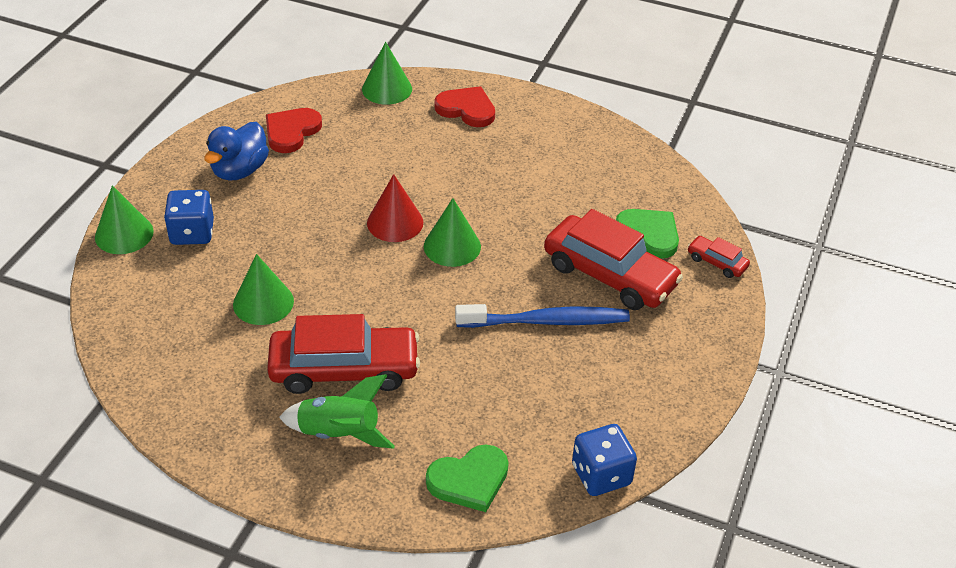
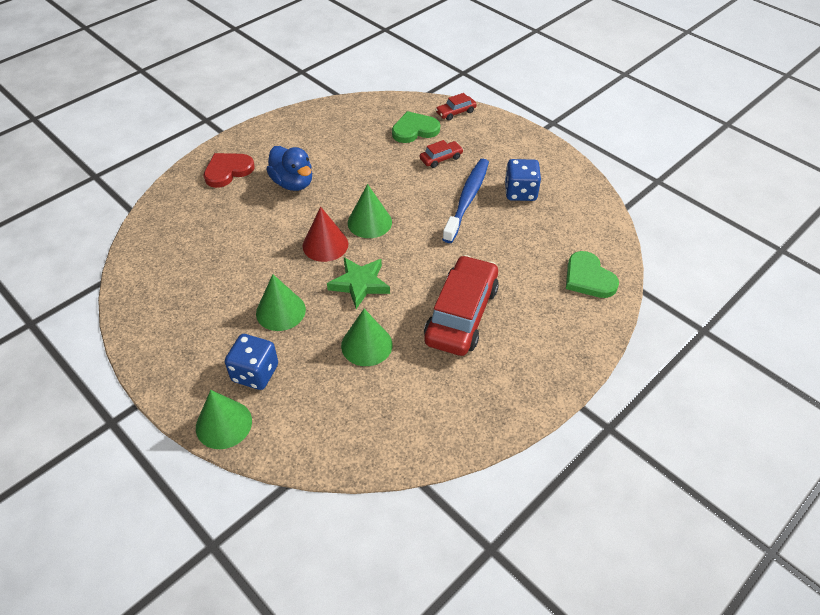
camera: 65 degrees left, 5 degrees up
blue duck [204,122,269,181] -> blue duck moved to [266,146,312,191]
red heart [266,108,322,153] -> none
green rocket [279,374,395,449] -> none
green cone [362,42,412,105] -> green cone moved to [256,274,306,331]
green heart [426,445,509,512] -> green heart turned 150 degrees clockwise [566,251,619,298]
red car [544,209,683,310] -> red car [420,140,463,168], size x0.45
blue dice [572,424,637,496] -> blue dice moved to [505,159,541,201]
none -> green star [327,257,390,309]

